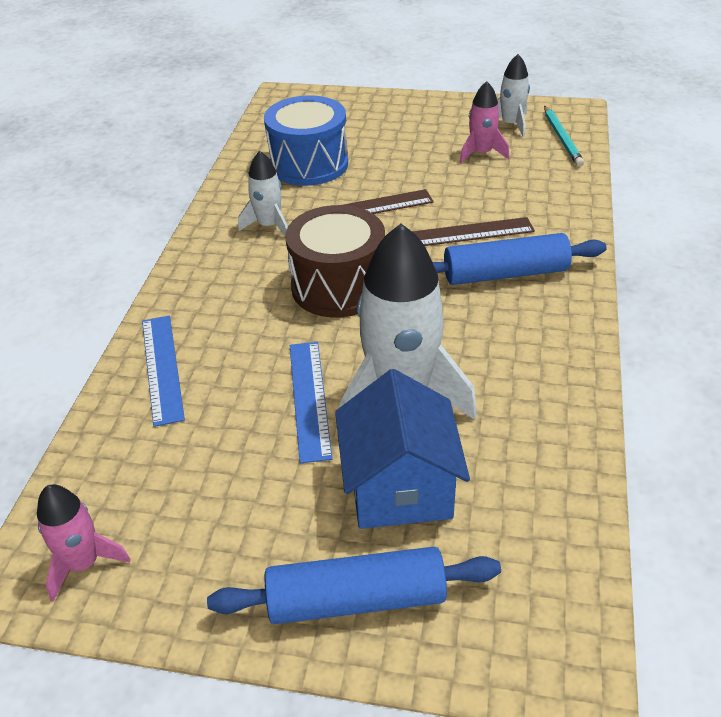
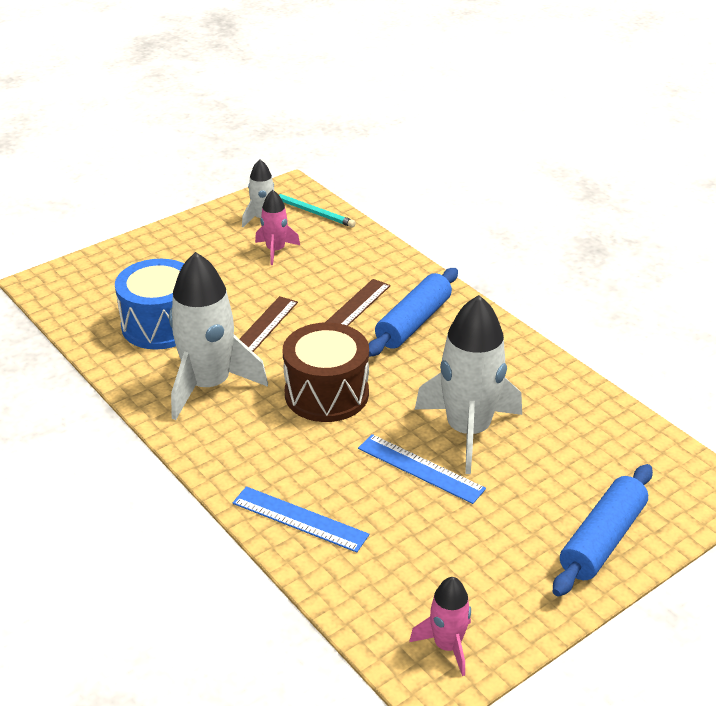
camera: 50 degrees left, 5 degrees down
white rocket [238,151,288,235] -> white rocket [169,252,268,420], size x1.95
blue house [335,369,470,529] -> none

